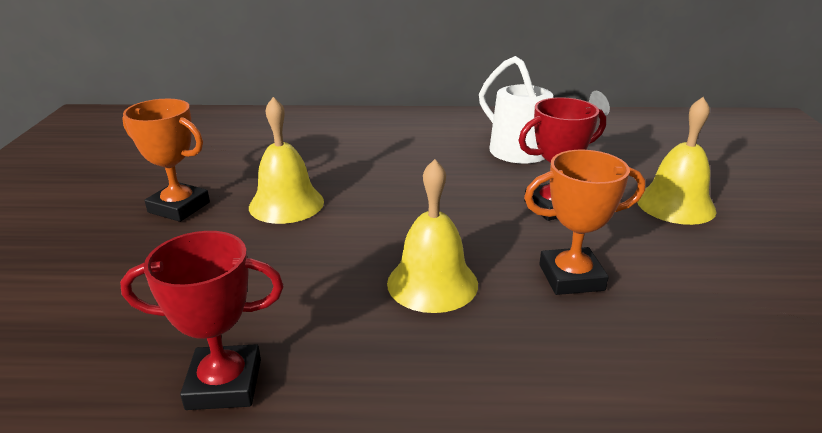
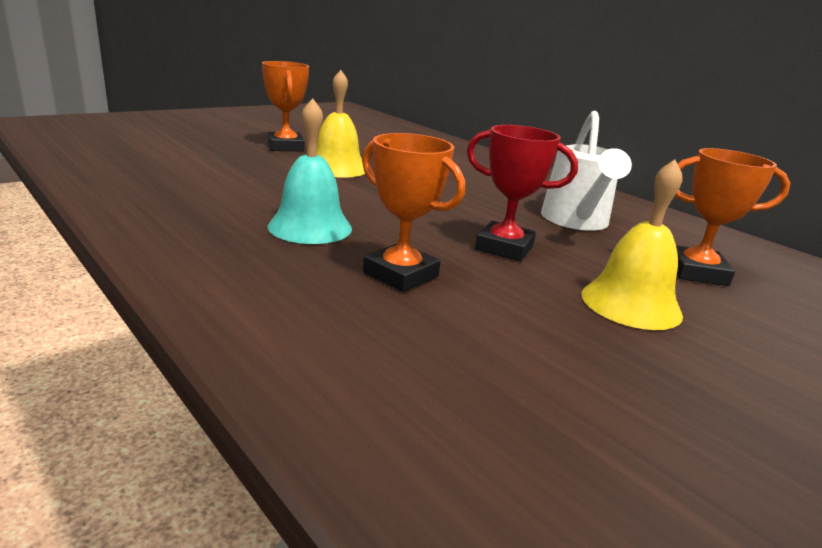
camera: 45 degrees right, 5 degrees down
red trophy [120,231,284,410] -> none
yellow bell [387,159,478,313] -> turquoise bell [268,98,352,244]
none -> orange trophy [675,148,790,286]

